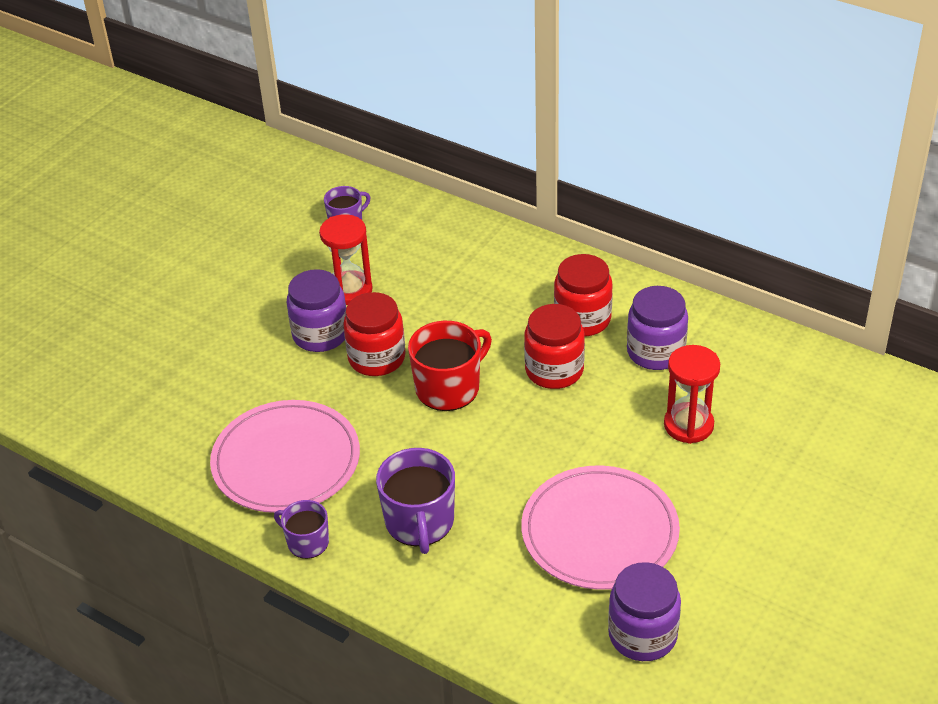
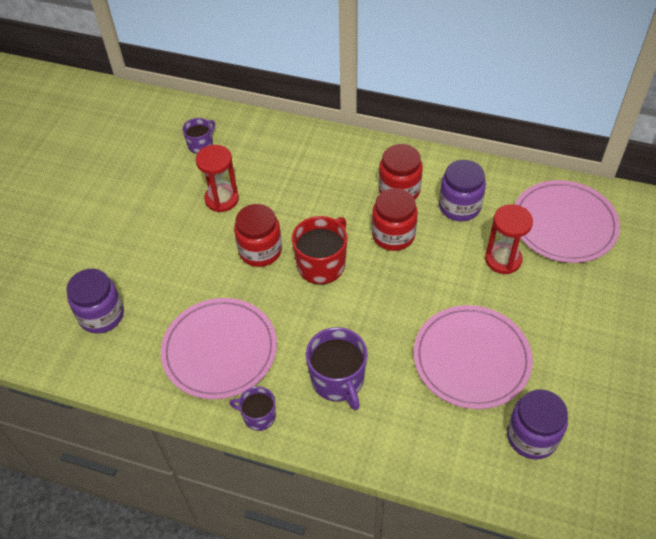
camera: 15 degrees left, 10 degrees up
purple jar [287,269,346,352] -> purple jar moved to [66,269,124,334]
none -> pink plate [515,180,620,263]

